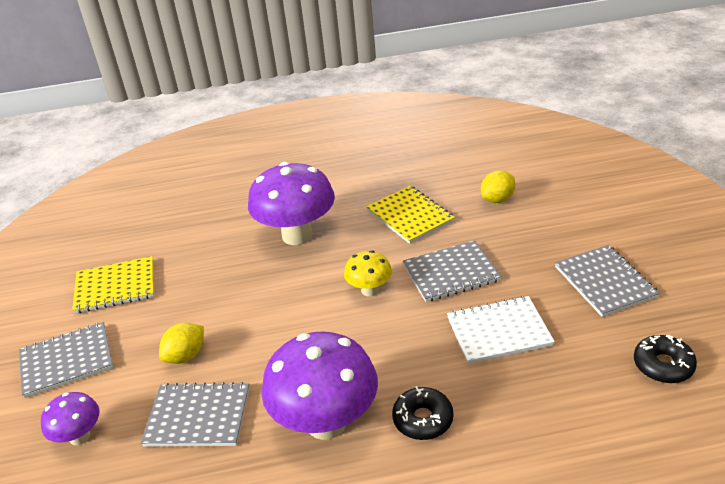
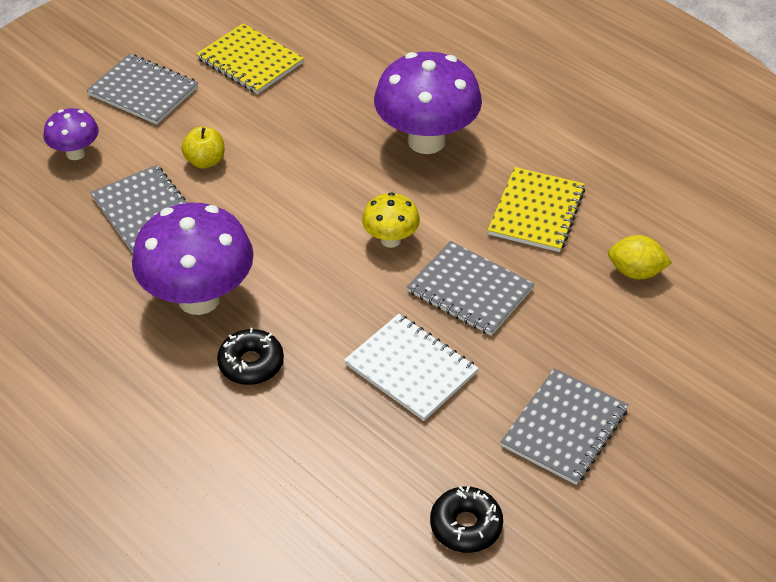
camera: 50 degrees right, 10 degrees up
yellow lemon [159,323,204,364] -> yellow apple [181,127,224,169]

